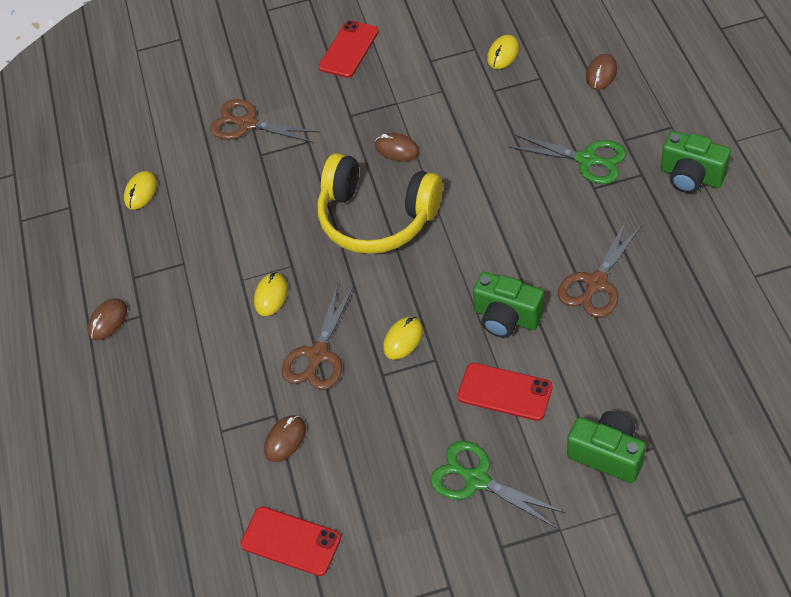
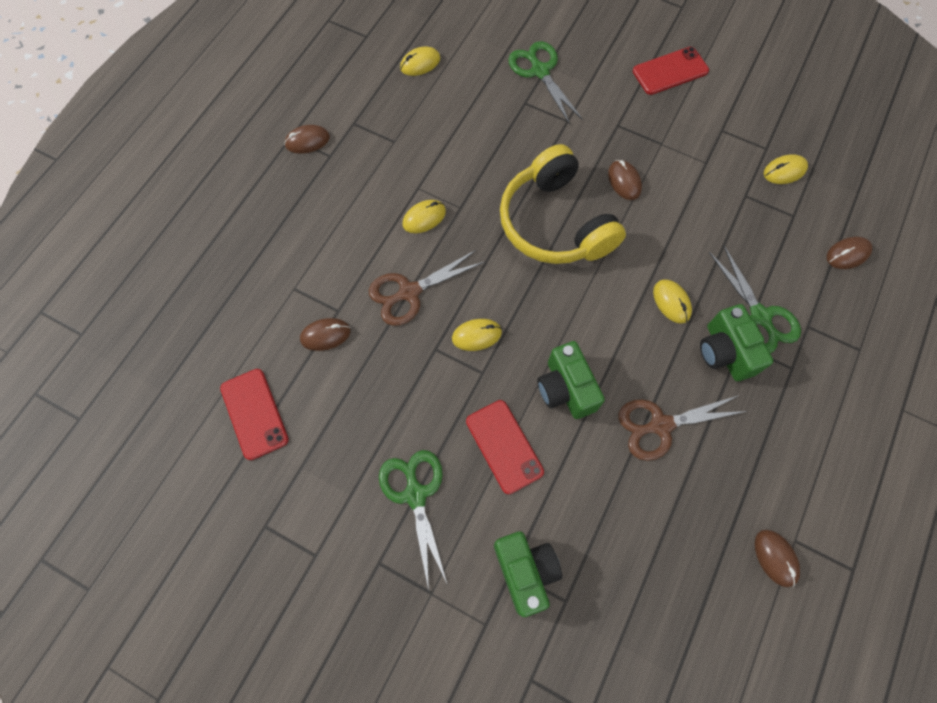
camera: 35 degrees right, 15 degrees up
brown scissors [210,99,319,143] -> green scissors [508,41,583,124]
green camera [661,131,731,193] -> green camera moved to [700,304,773,381]
none -> yellow mouse [653,279,692,324]
none -> brown mouse [755,530,800,587]

